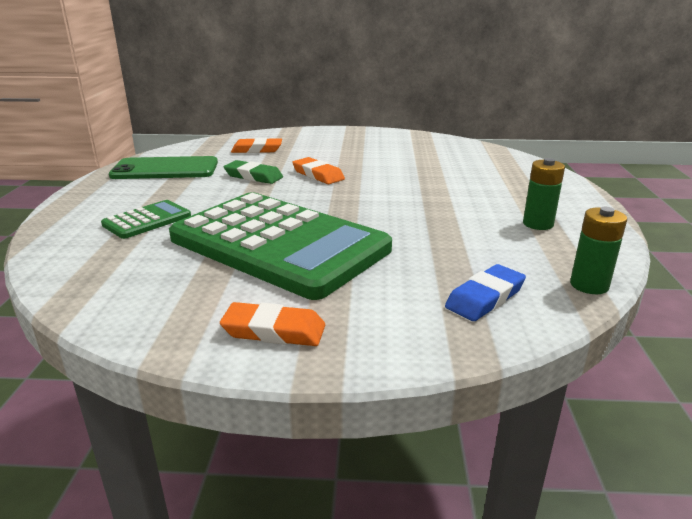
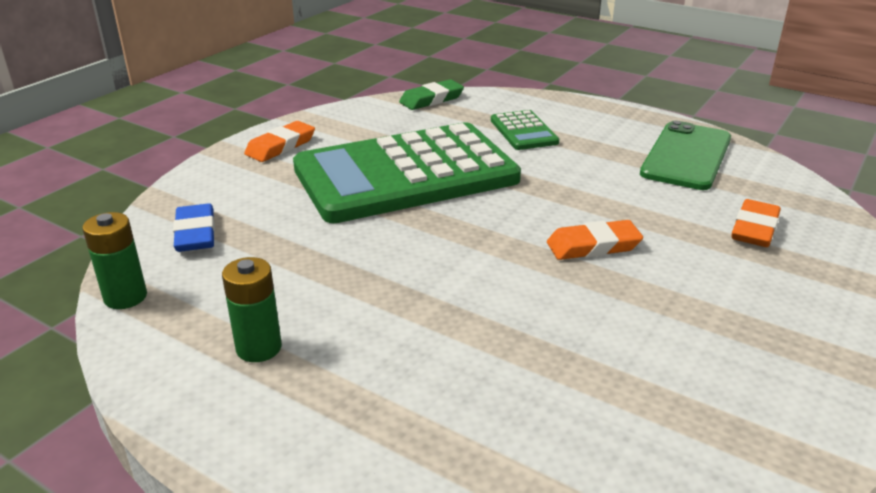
camera: 120 degrees right, 5 degrees up
green eraser [224,160,283,184] -> green eraser moved to [399,79,464,110]

